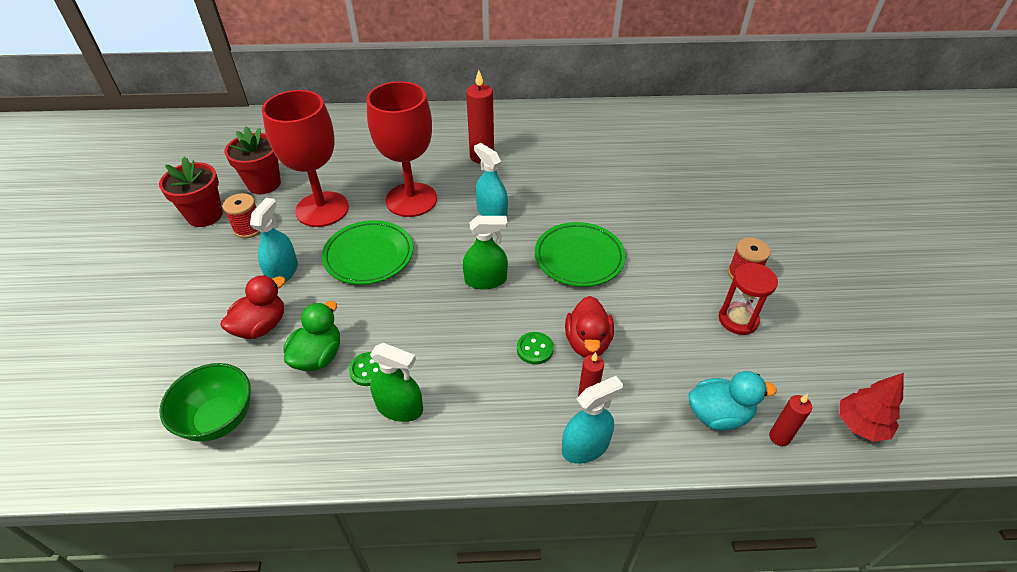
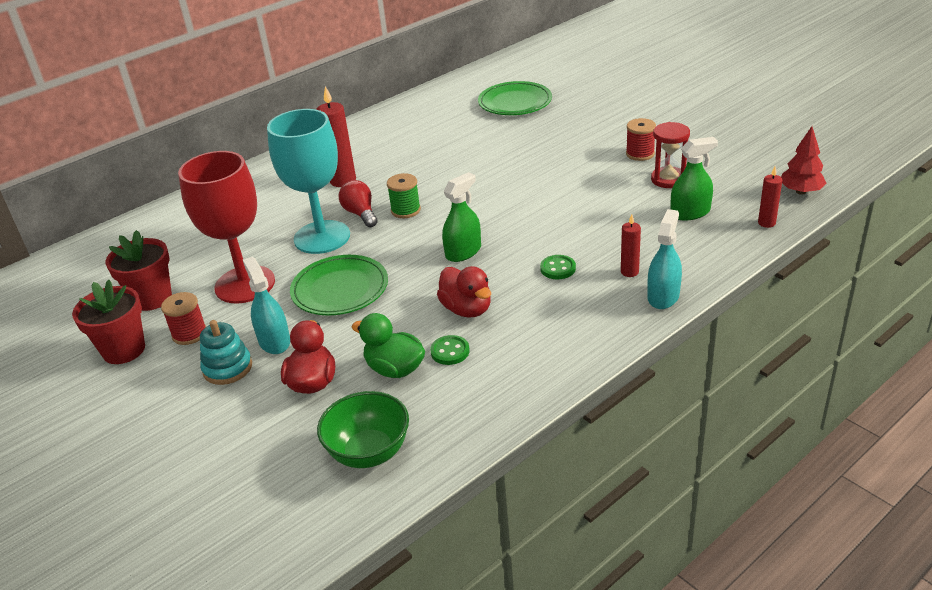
camera: 35 degrees left, 10 degrees down
green duck [284,301,340,371] -> green duck turned 45 degrees counterclockwise [352,313,425,378]
red goblet [367,81,437,217] -> turquoise goblet [267,109,350,254]
green spray bottle [370,343,423,422] -> green spray bottle moved to [671,137,718,221]
turquoise spray bottle [474,143,508,217] -> green spool [387,173,421,218]
green plate [535,222,626,287] -> green plate moved to [478,81,552,115]
red duck [565,296,614,357] -> red duck moved to [437,266,491,318]
turquoise duck [689,371,777,431] -> none
none -> turquoise stacking toy [200,320,252,385]
none -> red light bulb [339,180,378,227]

